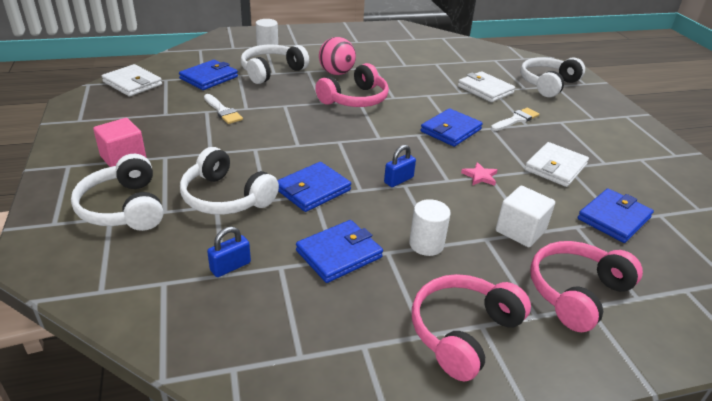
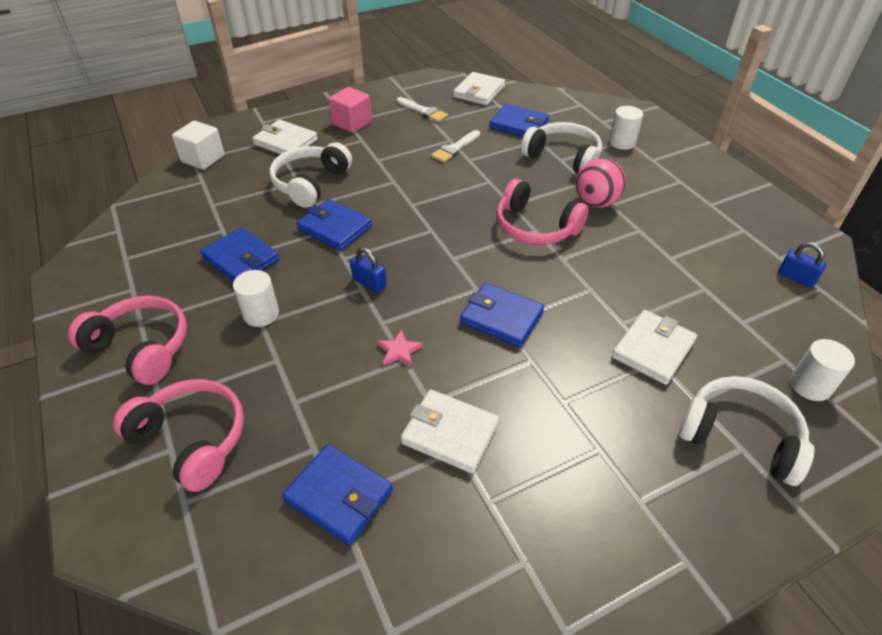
camera: 80 degrees right, 10 degrees up
white headphones [71,154,163,231] -> white wallet [252,119,318,154]
blue padlock [207,227,251,277] -> blue padlock moved to [778,242,827,288]
white brush [491,108,539,131] -> white brush moved to [397,97,448,122]
white cube [496,186,555,247] -> white cube moved to [172,121,225,170]
none -> white cylinder [790,339,855,401]

